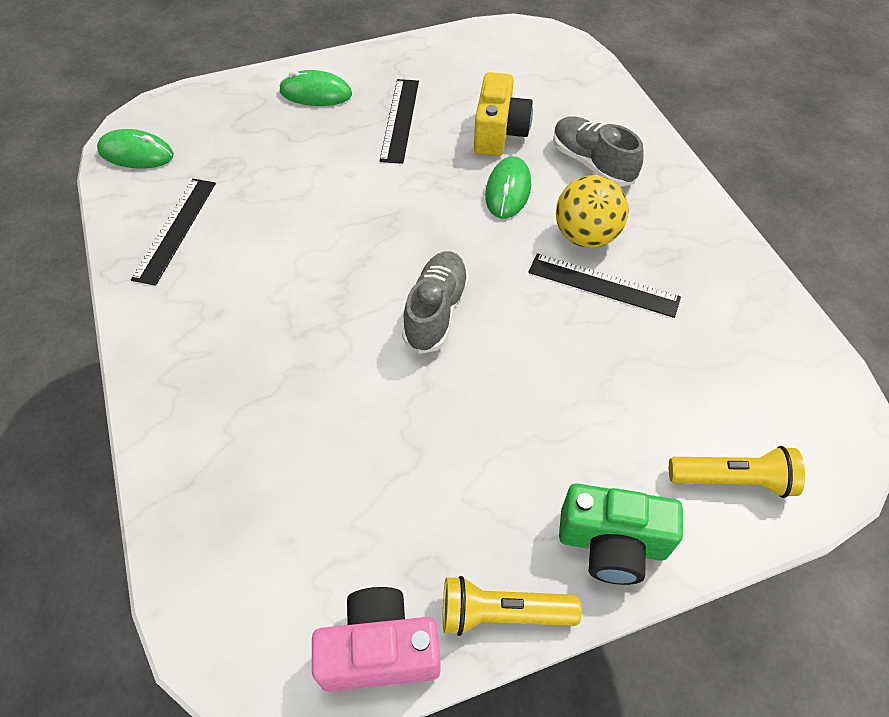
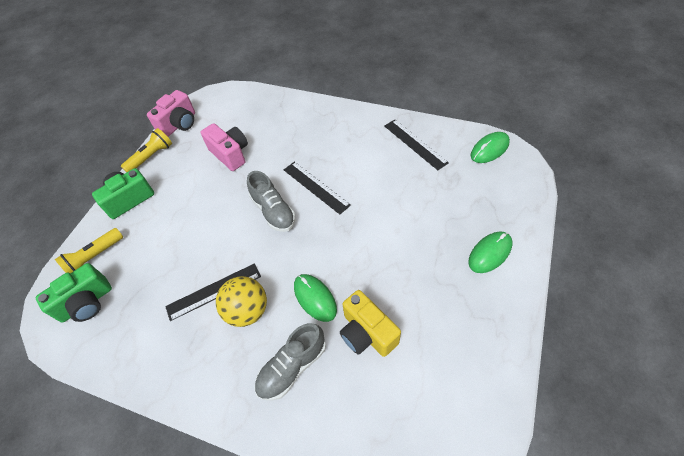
camera: 135 degrees right, 0 degrees up
black ruler [380,79,419,164] -> black ruler moved to [284,162,351,215]
grey shoe [553,116,644,187] -> grey shoe turned 135 degrees clockwise [254,323,326,401]
none -> green camera [36,263,112,323]
none -> pink camera [201,123,248,171]

